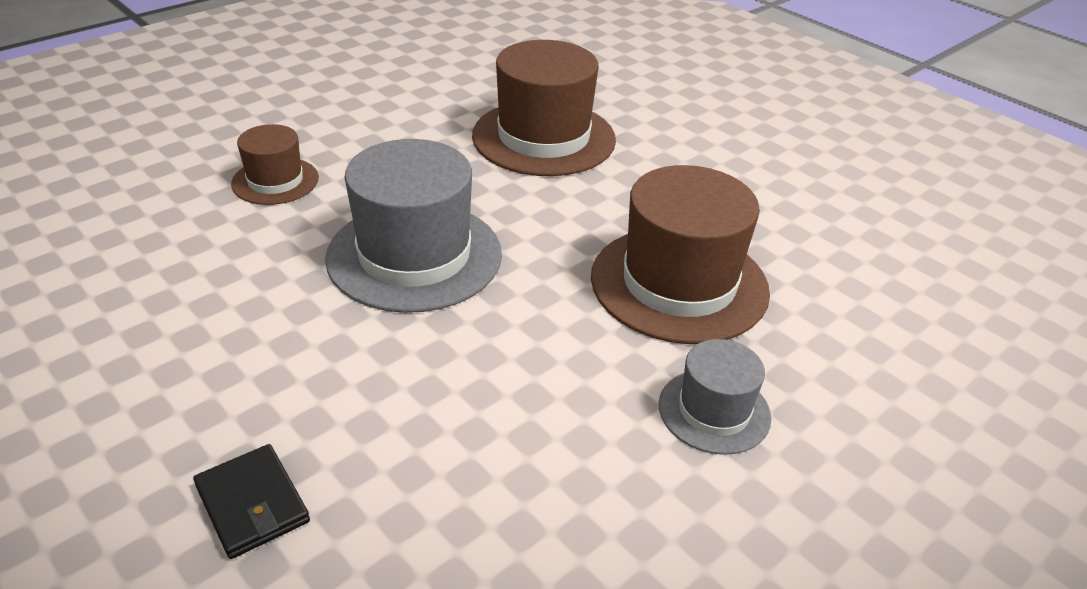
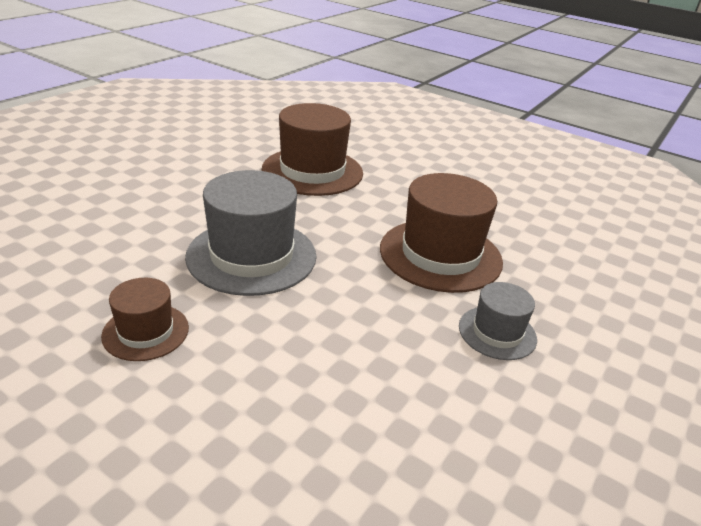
camera: 15 degrees left, 5 degrees down
black wallet [193,444,310,559] -> none
brown hat [231,124,319,205] -> brown hat moved to [101,278,189,361]

